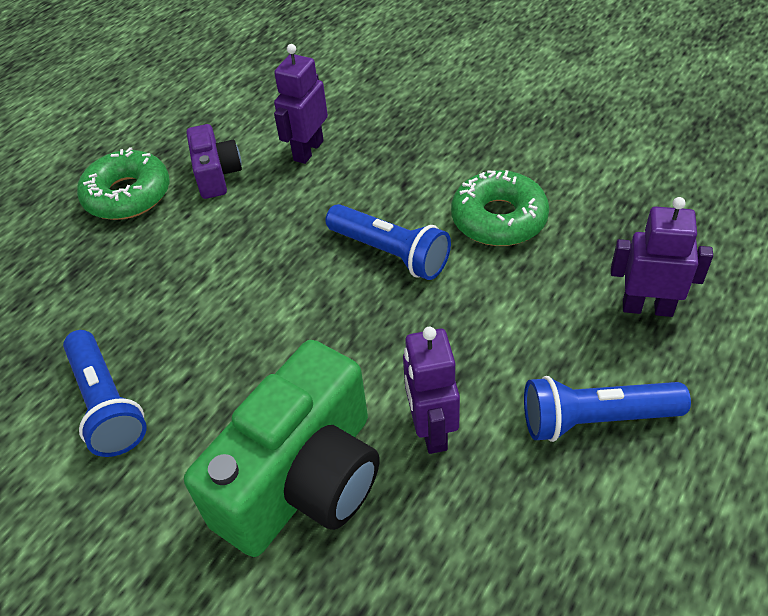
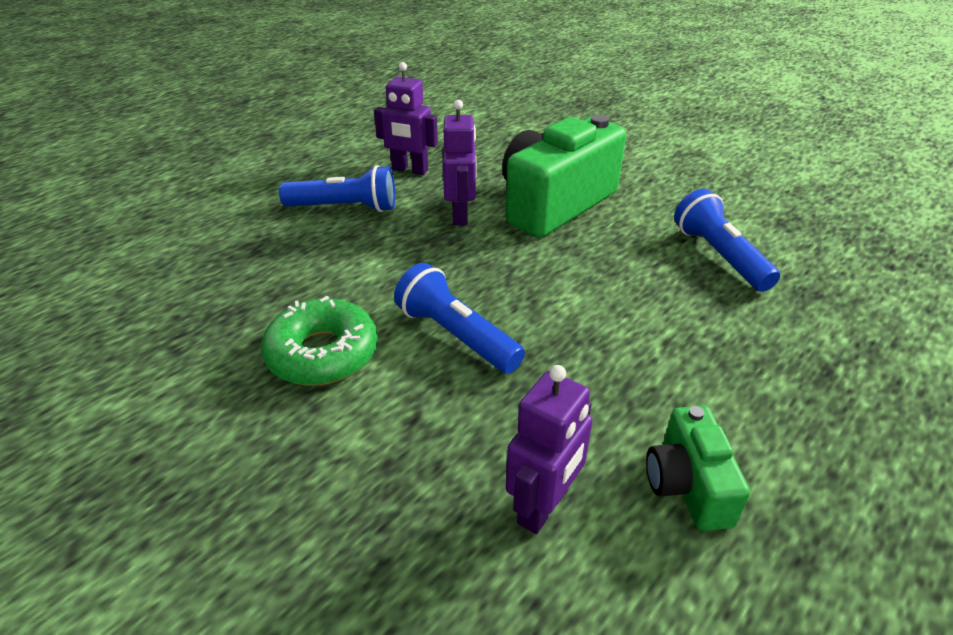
camera: 175 degrees left, 10 degrees down
green donut [77,147,170,220] -> none
purple camera [187,124,242,199] -> green camera [646,406,750,531]
purple robot [611,197,713,317] -> purple robot moved to [374,62,438,175]

